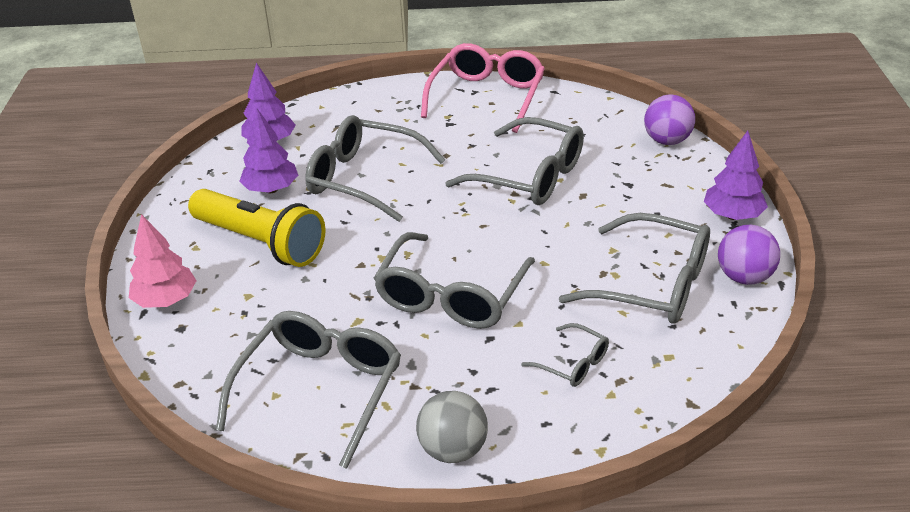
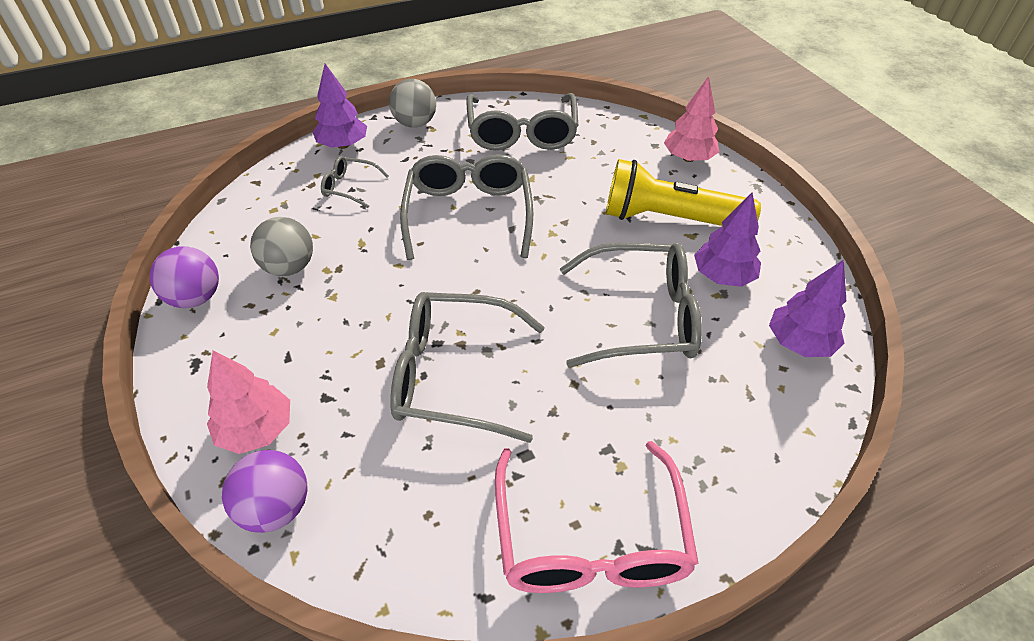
camera: 155 degrees right, 10 degrees up
grey glasses [559,213,710,324] -> grey ball [250,217,313,276]
purple tree [704,131,768,220] -> purple tree moved to [313,64,367,149]
none -> pink tree [207,350,290,454]

